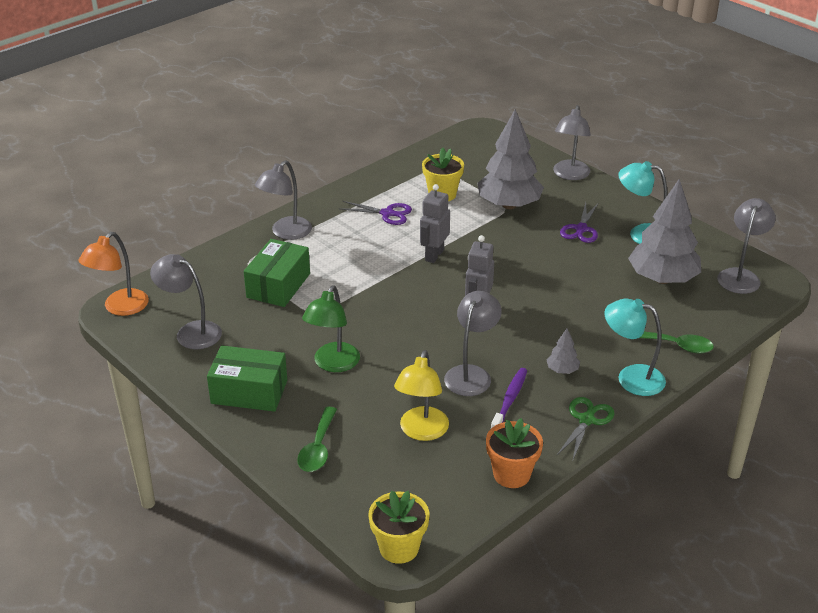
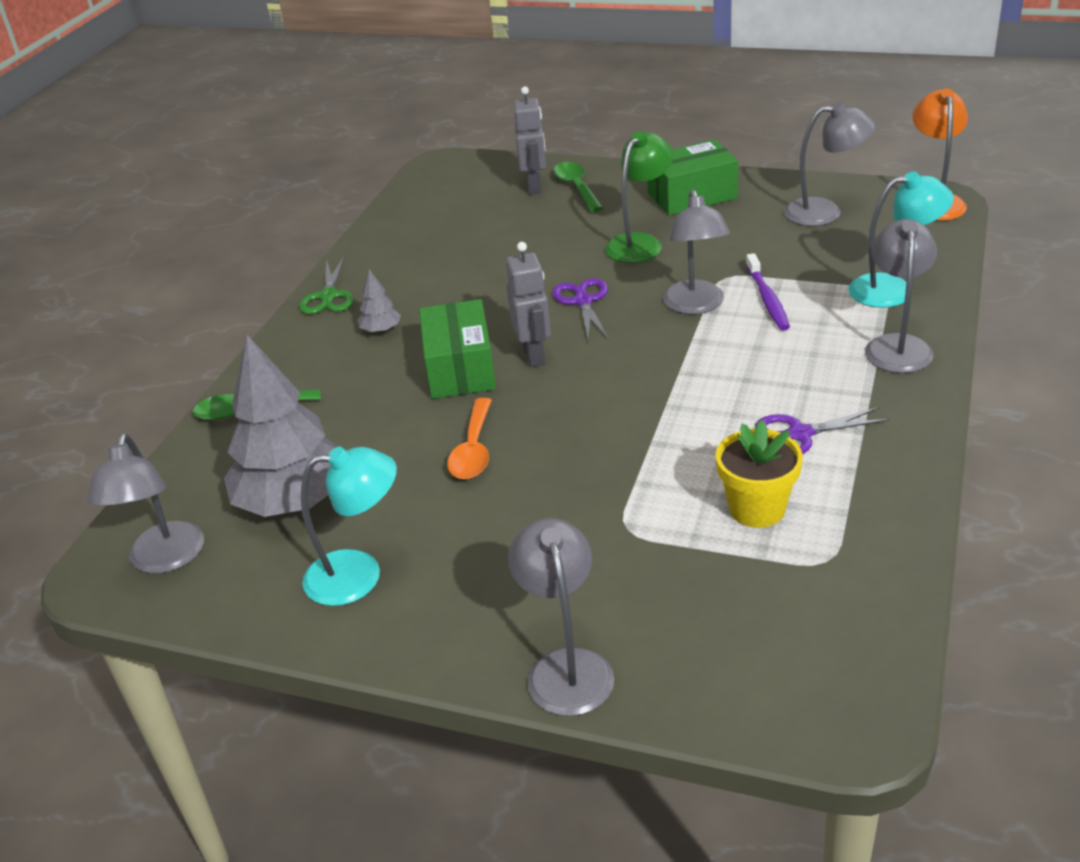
camera: 155 degrees right, 0 degrees up
green box [243,239,310,307] -> green box moved to [419,299,496,399]
green lamp [302,285,360,372] -> green lamp turned 45 degrees clockwise [605,131,674,263]
yellow flower pot [368,491,429,564] -> none
yellow lamp [394,350,449,441] -> none
grey robot [420,184,450,263] -> grey robot moved to [514,86,546,194]
grey lamp [444,291,501,396] -> grey lamp moved to [663,189,730,314]
grey tree [477,109,544,209] -> none
orange flower pot [486,418,543,488] -> none
purple toothbrush [491,368,527,428] -> purple toothbrush moved to [746,253,790,330]
purple scissors [560,202,599,243] -> purple scissors moved to [552,278,609,341]
turquoise lamp [605,299,666,396] -> turquoise lamp moved to [848,171,954,308]
none -> orange spoon [447,398,492,480]

